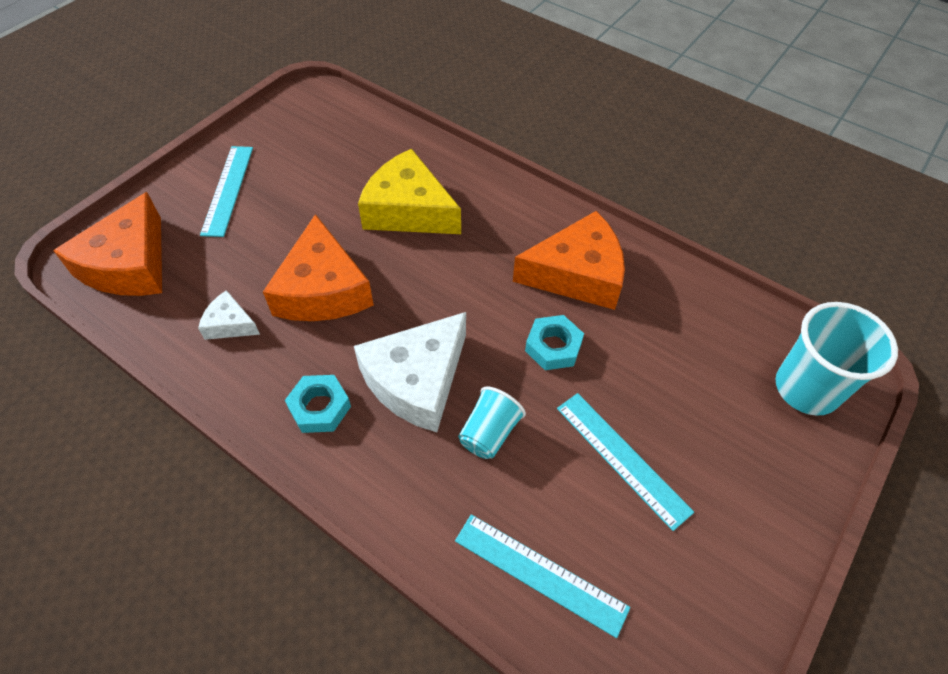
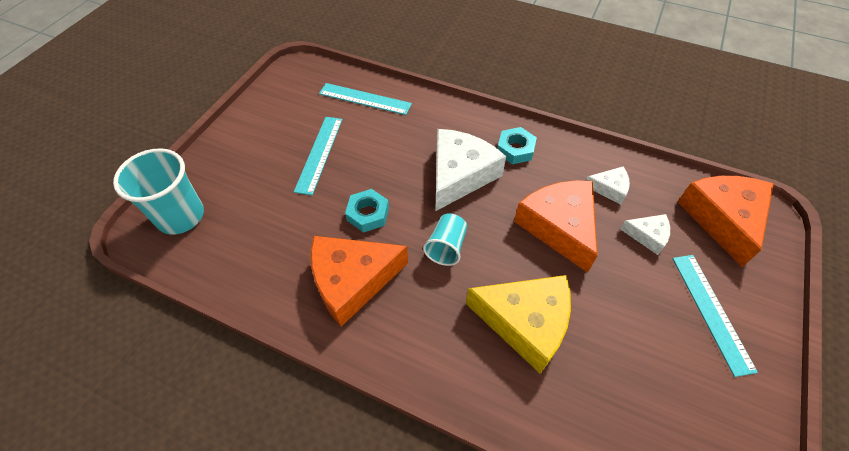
camera: 170 degrees right, 0 degrees up
turquoise cup [458,386,526,459] -> turquoise cup moved to [423,213,467,266]
turquoise ruler [557,393,694,531] -> turquoise ruler turned 60 degrees clockwise [294,117,342,195]
none -> white cheese [620,214,670,255]

